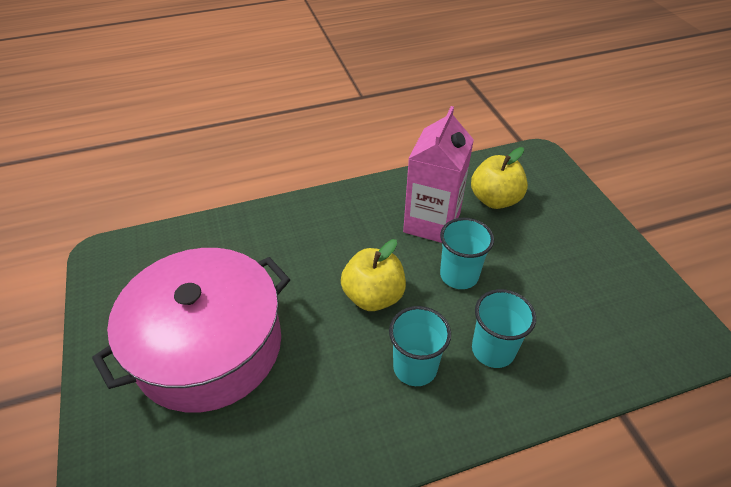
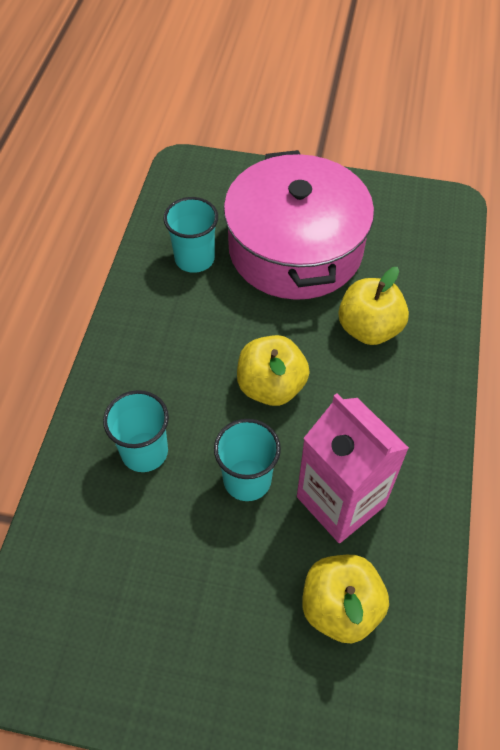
camera: 120 degrees right, 10 degrees up
turquoise cup [389,306,451,386] -> turquoise cup moved to [163,197,218,273]
none -> yellow apple [338,267,409,345]

